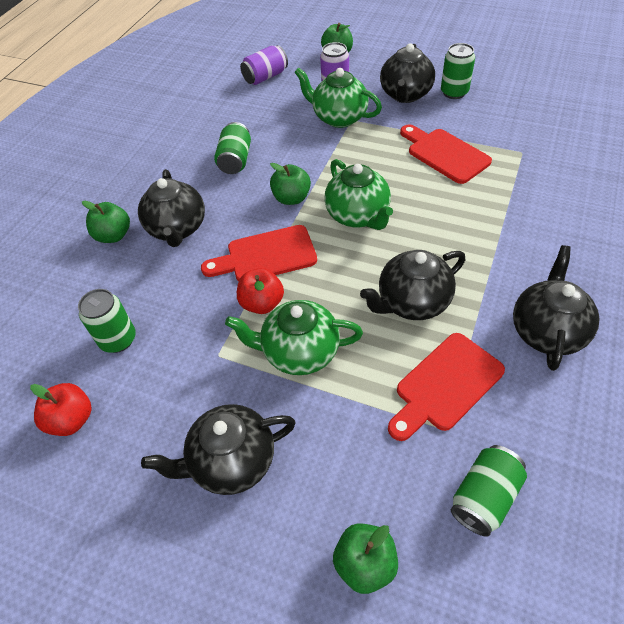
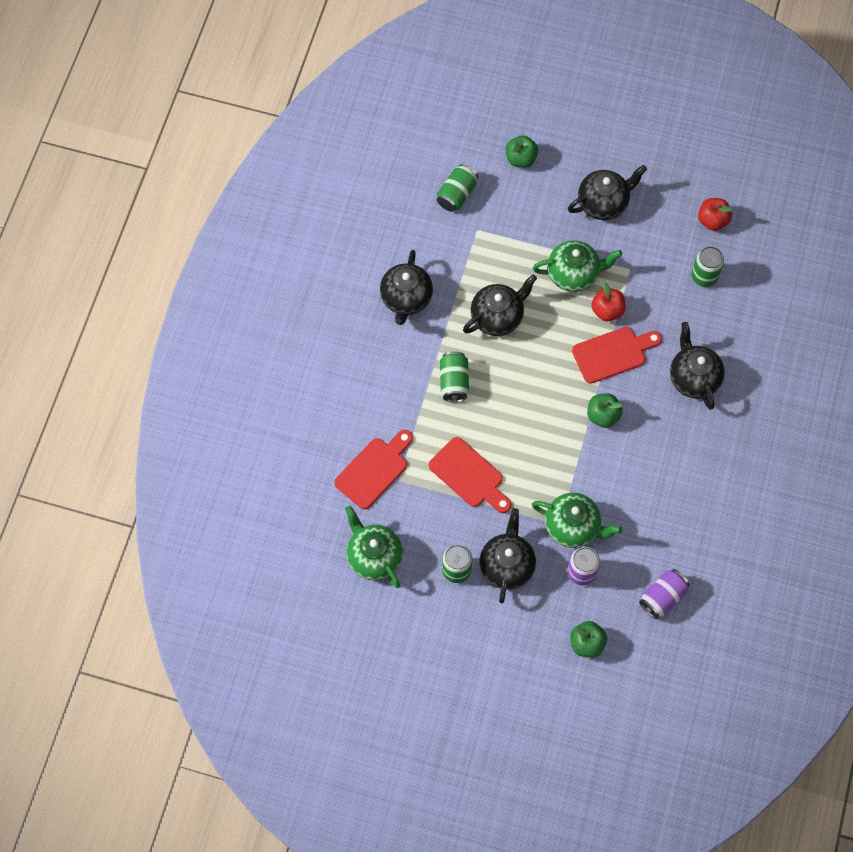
camera: 170 degrees right, 15 degrees up
green apple [82,201,130,243] -> none
green can [214,122,251,174] -> green can moved to [440,351,469,402]
green teapot [324,159,393,230] -> green teapot moved to [345,506,403,588]
red cutting board [388,333,505,441] -> red cutting board moved to [334,430,413,509]

